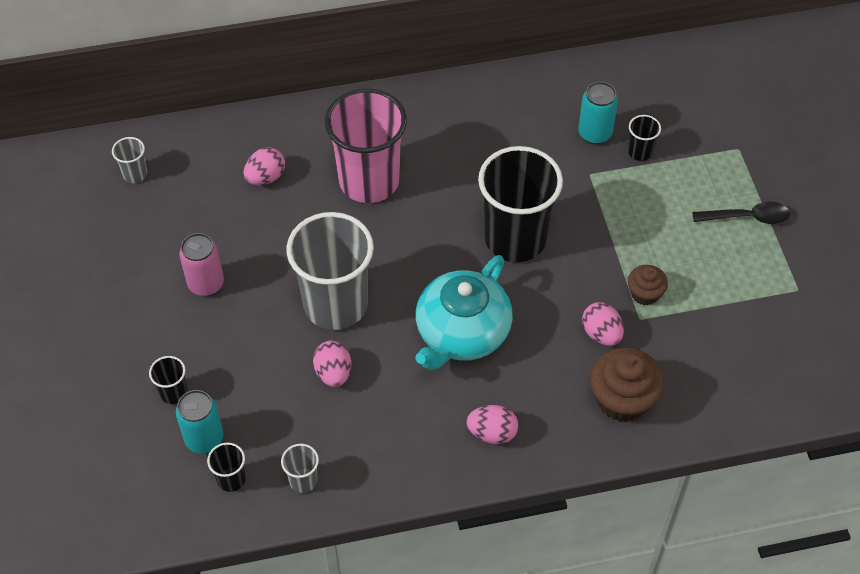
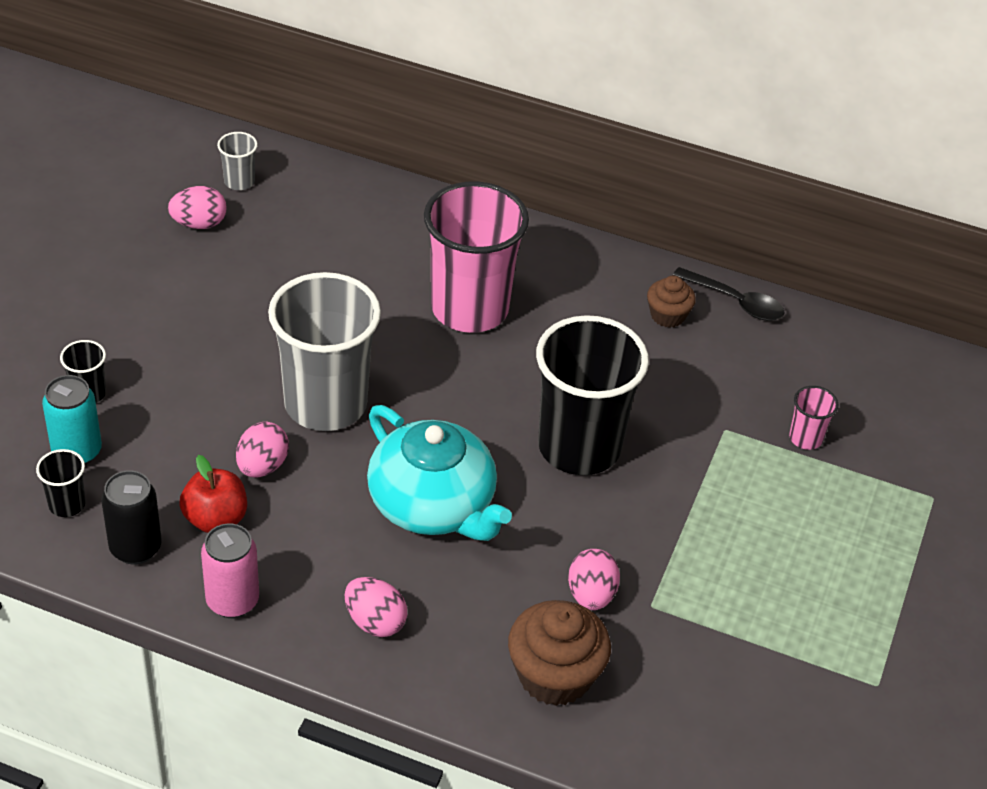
camera: 30 degrees right, 10 degrees down
pink can [179,233,224,296] -> pink can moved to [201,523,259,618]
pink egg [244,147,285,185] -> pink egg moved to [168,186,226,229]
grey cup [281,444,319,493] -> black can [101,470,162,565]
turquoise teapot [415,255,513,370] -> turquoise teapot turned 105 degrees counterclockwise [367,405,512,541]
turquoise can [578,82,618,145] -> none
black cup [628,115,661,161] -> pink cup [789,386,838,450]
brown cupcake [628,265,668,305] -> brown cupcake moved to [647,276,696,328]
black spoon [692,202,790,224] -> black spoon moved to [673,267,785,321]
none -> red apple [179,455,247,533]

